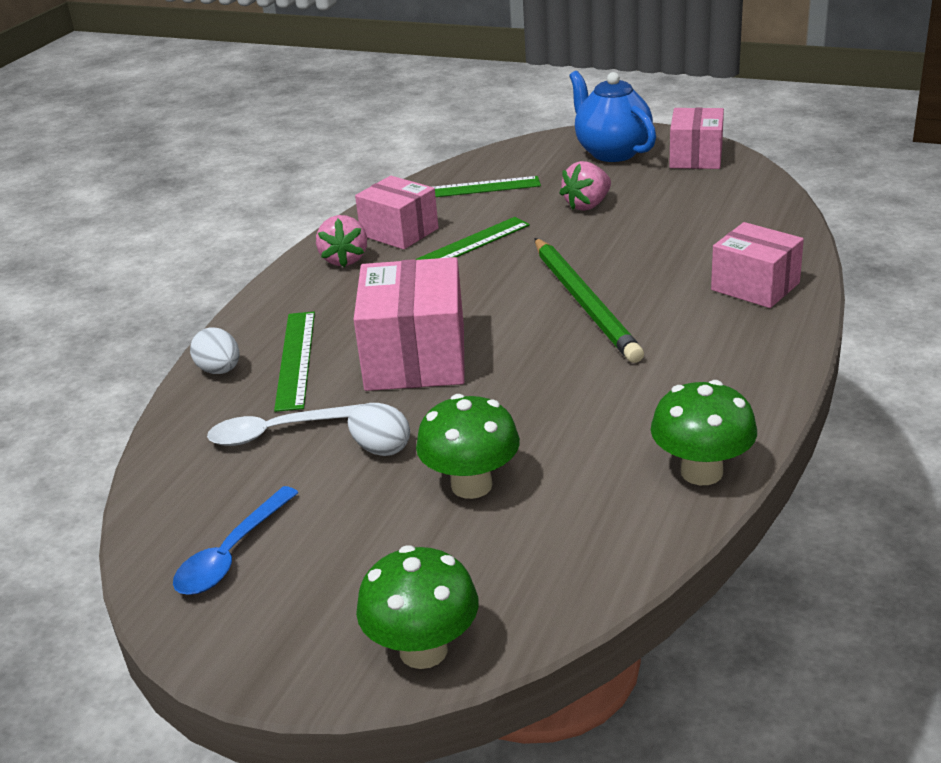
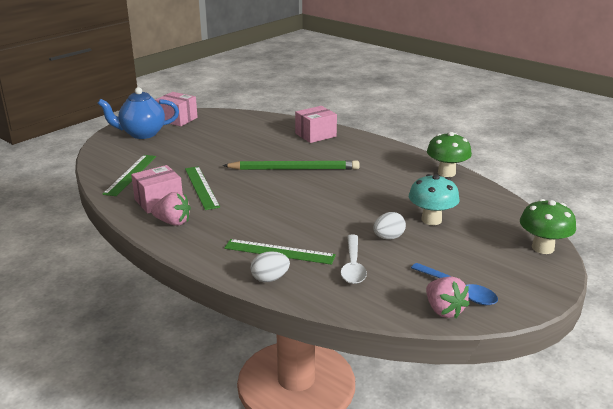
camera: 75 degrees left, 5 degrees down
pink box [353,257,465,391] -> none
green mushroom [416,394,520,499] -> turquoise mushroom [409,174,460,225]
pink strawberry [560,161,611,211] -> pink strawberry moved to [426,276,470,318]

